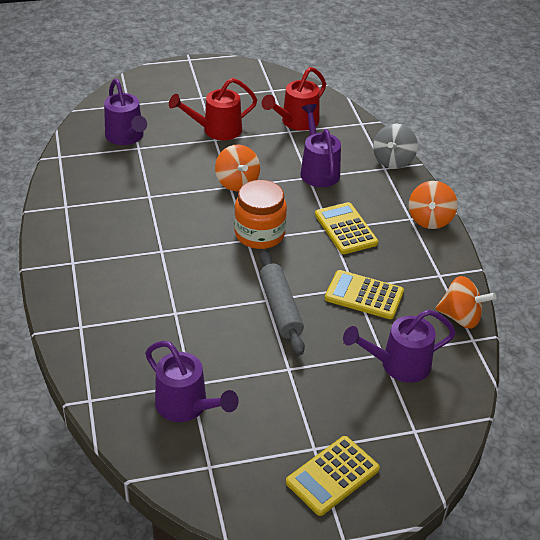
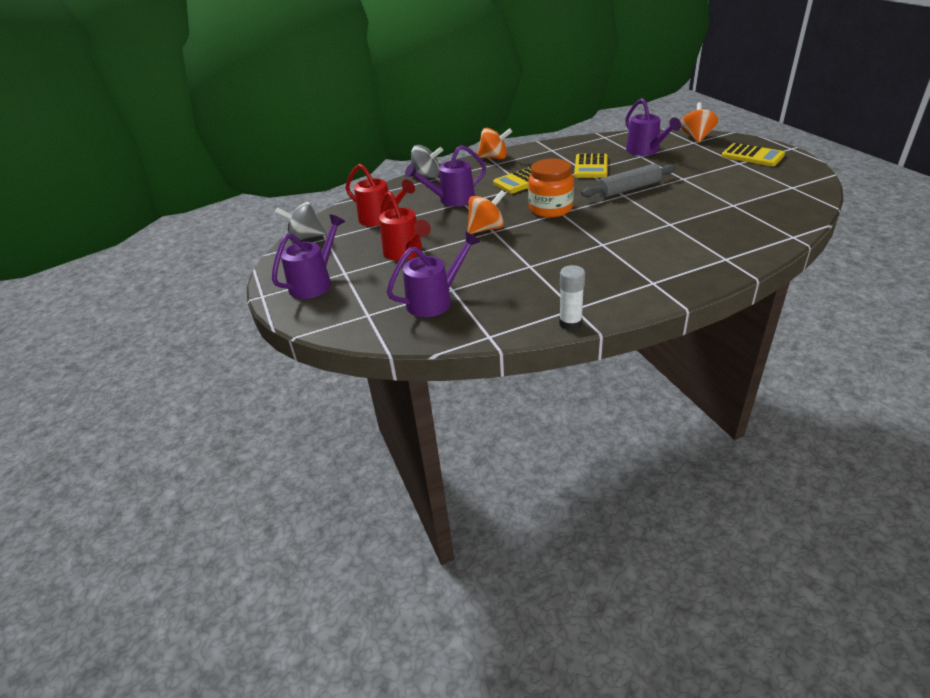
camera: 95 degrees left, 5 degrees down
purple watering can [145,341,239,422] -> purple watering can moved to [272,214,345,299]
orange spinning top [435,276,496,329] -> orange spinning top moved to [681,103,718,143]
none -> grey spinning top [275,202,326,242]
none -> white glue stick [559,265,585,330]

